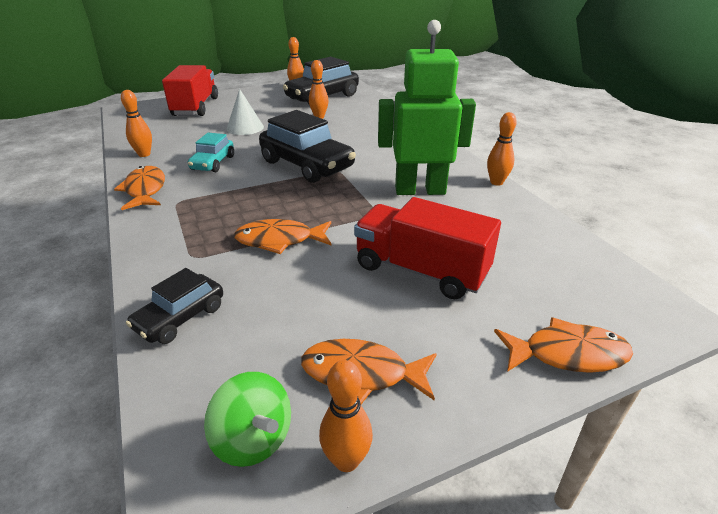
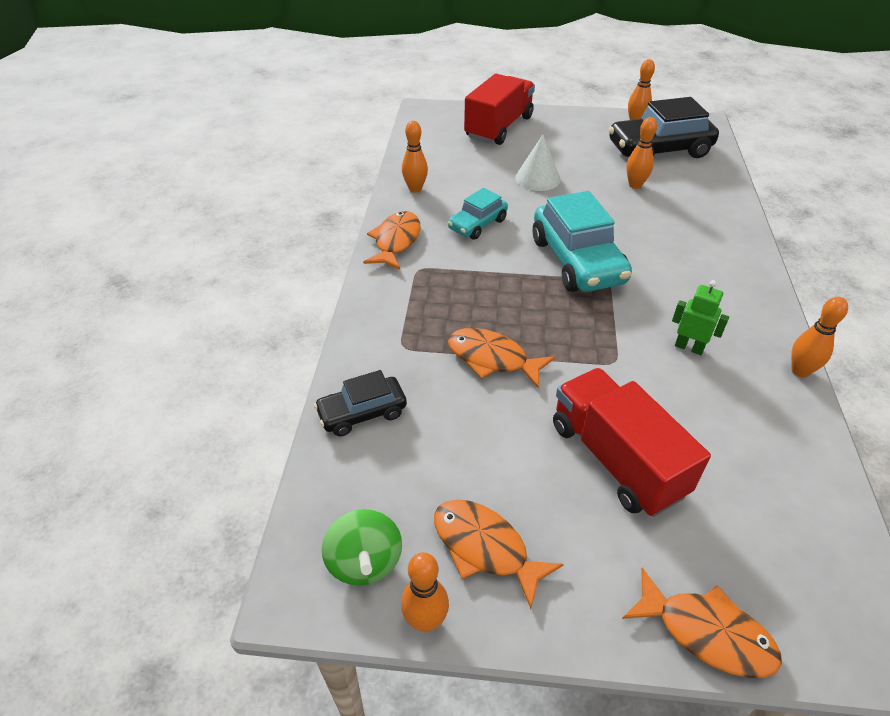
camera: 30 degrees right, 10 degrees up
black car [259,110,356,183] -> turquoise car [533,191,632,292]
green robot [378,20,476,195] -> green robot [672,280,729,355], size x0.44

